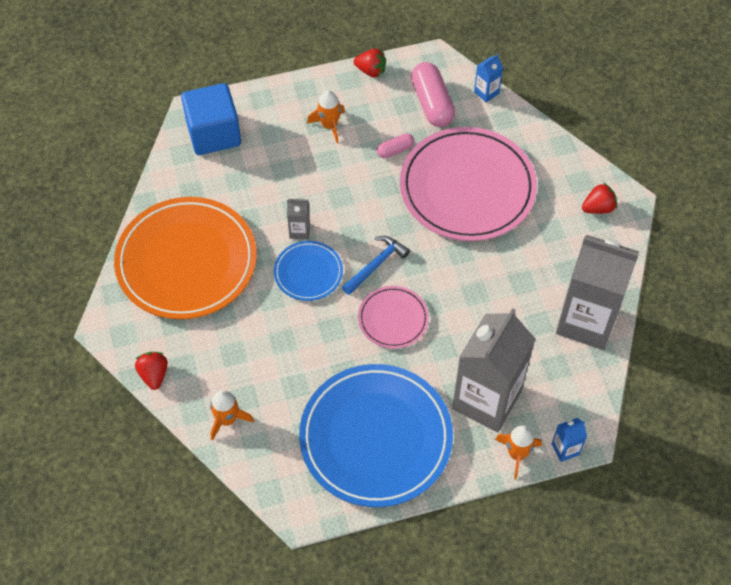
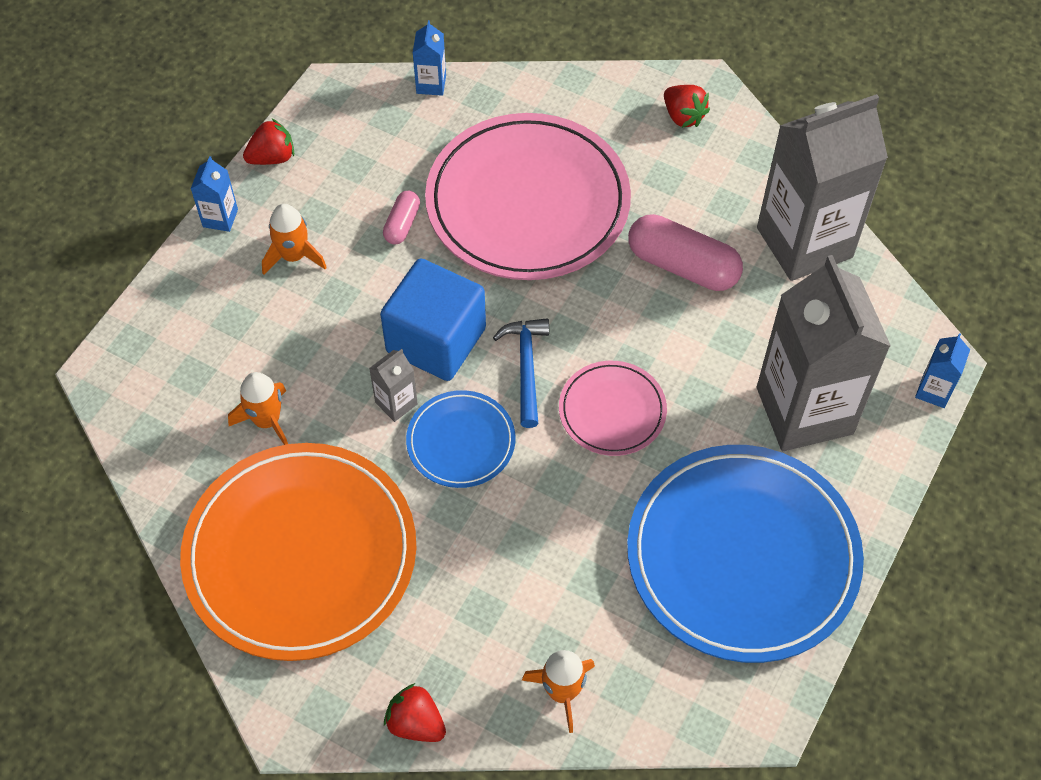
camera: 45 degrees left, 0 degrees up
blue cube [181,83,241,155] -> blue cube moved to [380,258,486,381]
pink capsule [411,62,455,127] -> pink capsule moved to [628,214,743,291]
orange rocket [495,425,542,479] -> orange rocket moved to [228,372,288,445]
red strawberry [582,182,617,214] -> red strawberry turned 120 degrees clockwise [664,85,710,128]
none -> blue carton [191,156,238,232]

